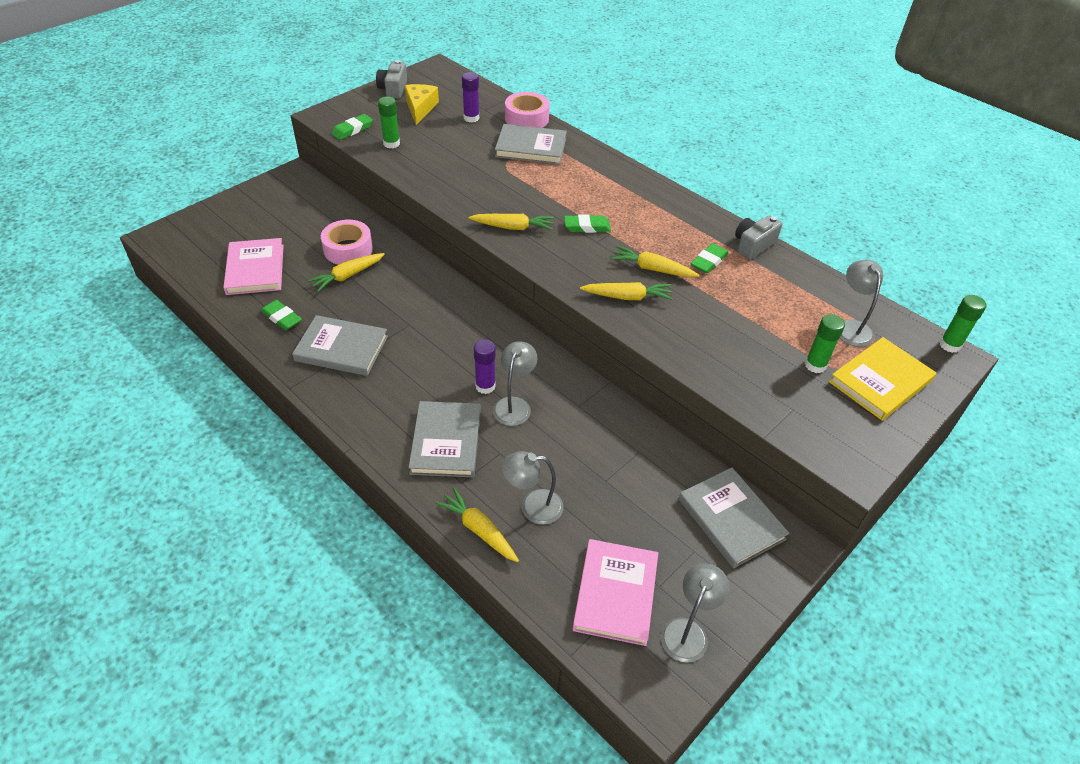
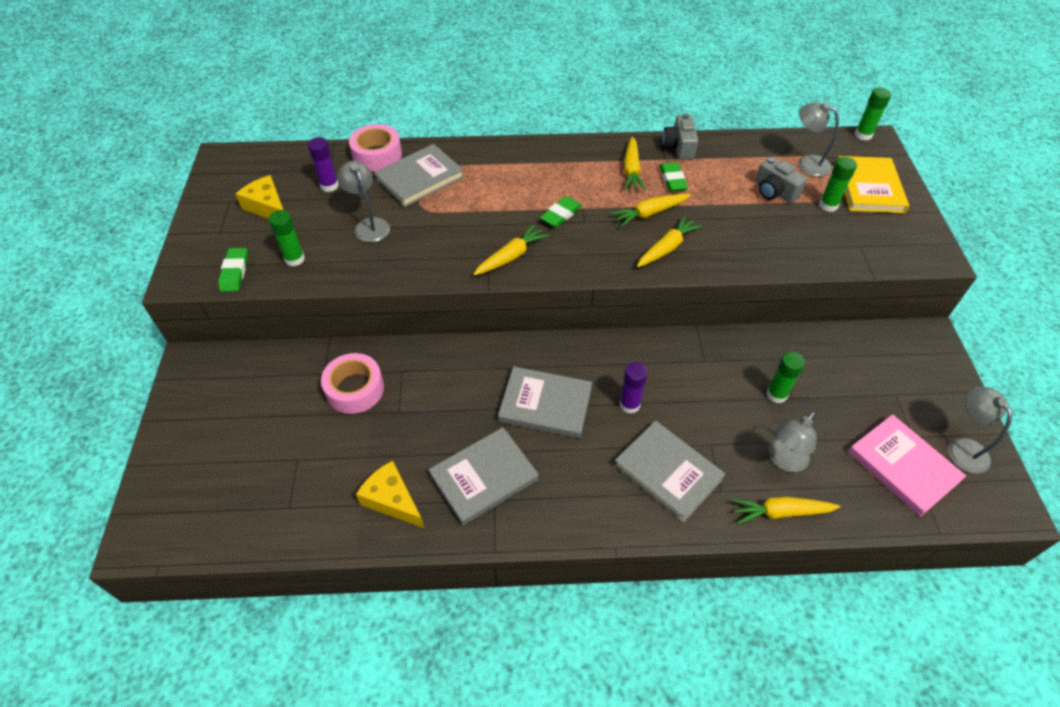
camera: 45 degrees left, 5 degrees up
pink book [223,238,284,295] -> none
green eraser [261,300,302,330] -> yellow cheese [356,461,424,528]
yellow carrot [307,253,385,292] -> yellow carrot moved to [624,137,645,191]
grey camera [376,60,407,99] -> grey camera moved to [755,157,807,203]
grey lamp [493,341,537,426] -> grey lamp moved to [337,161,390,242]
grey book [679,467,790,568] -> grey book moved to [498,367,592,438]
none -> green glue stick [766,352,805,403]

